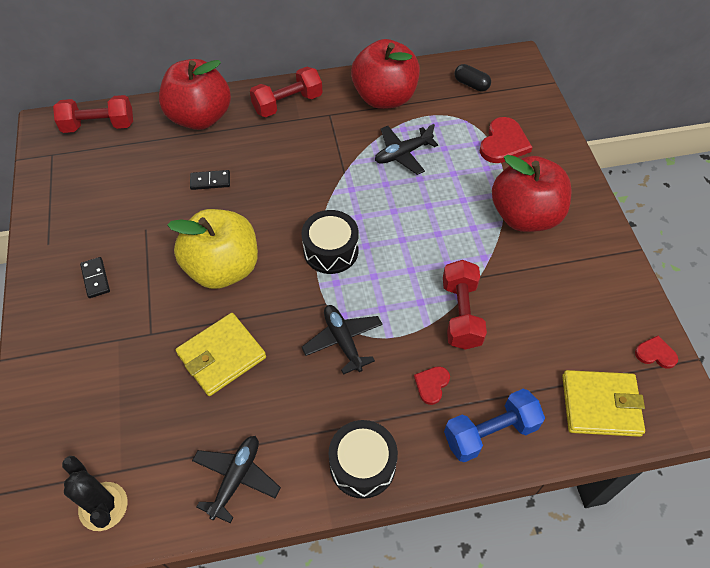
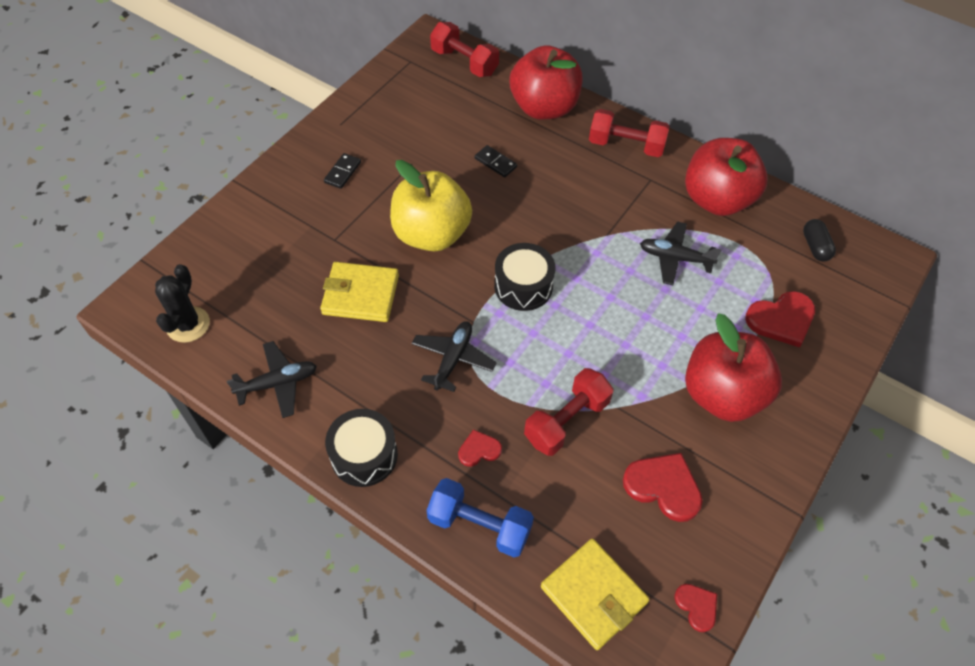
camera: 45 degrees right, 0 degrees up
none -> red heart [623,453,703,522]

